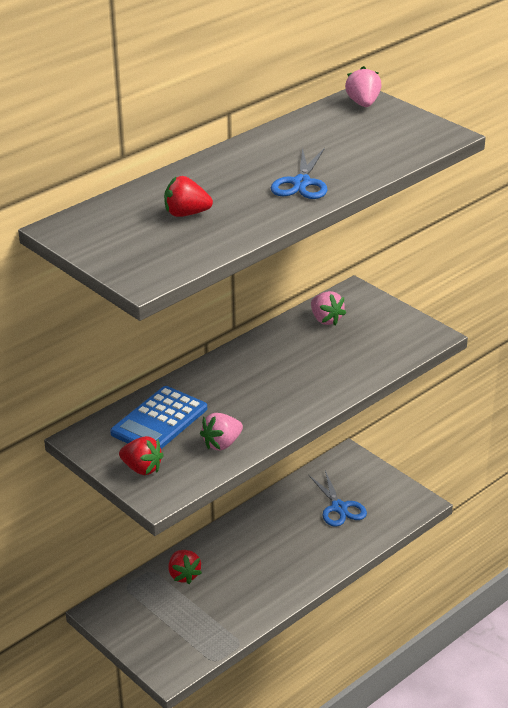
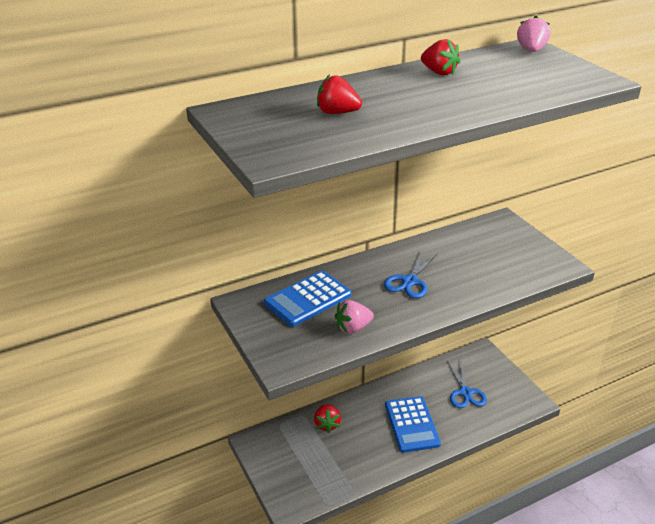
camera: 15 degrees right, 0 degrees up
red strawberry [119,436,164,475] -> red strawberry moved to [421,39,460,75]
blue scissors [271,147,327,199] -> blue scissors moved to [384,252,438,298]
pink strawberry [311,291,346,325] -> none
none -> blue calculator [385,396,441,453]

